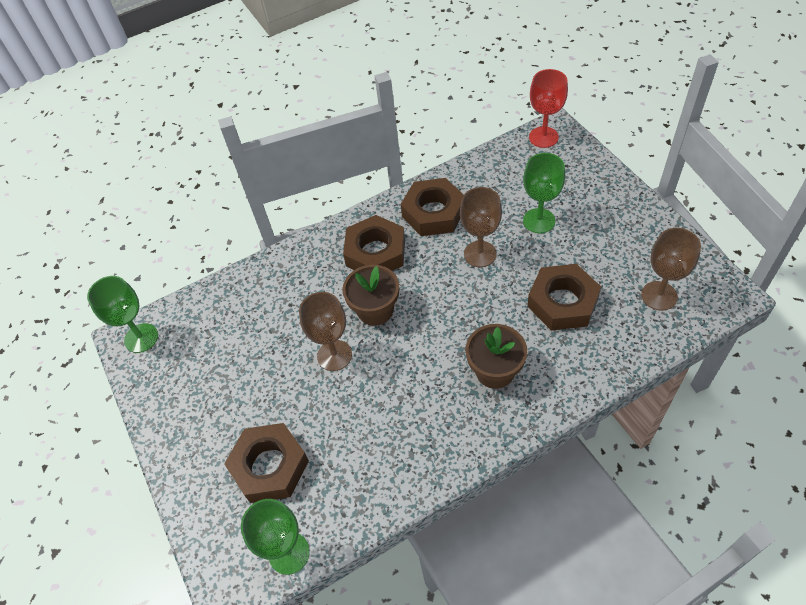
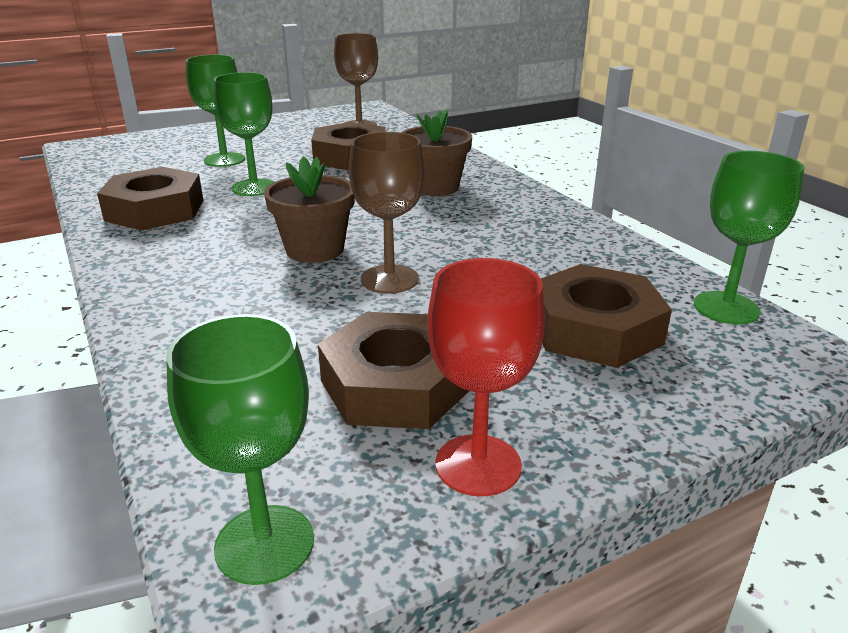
camera: 95 degrees left, 25 degrees down
brown nut [343,215,405,271] -> brown nut moved to [318,312,469,429]
brown goblet [460,187,502,267] -> green goblet [214,72,274,196]
red goblet [529,69,568,148] -> red goblet moved to [427,258,545,496]

